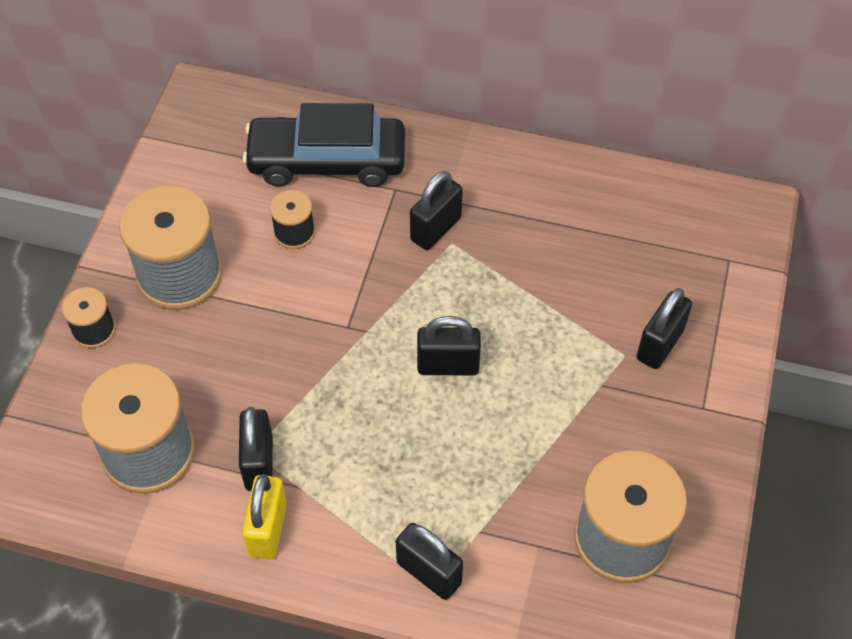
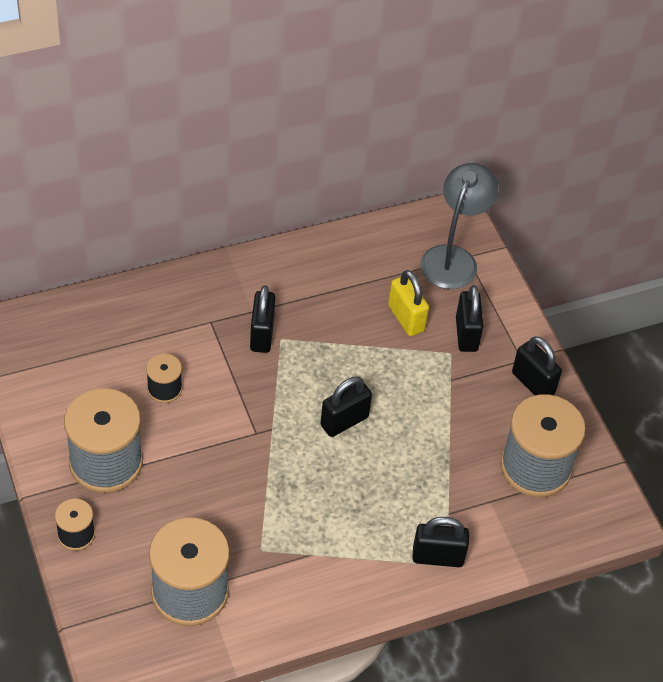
camera: 40 degrees left, 5 degrees down
black padlock [239,407,273,491] -> black padlock moved to [512,336,562,395]
yellow padlock [242,474,287,559] -> yellow padlock moved to [388,270,429,336]
black car [243,103,405,187] -> none
none -> grey lamp [420,163,499,289]

